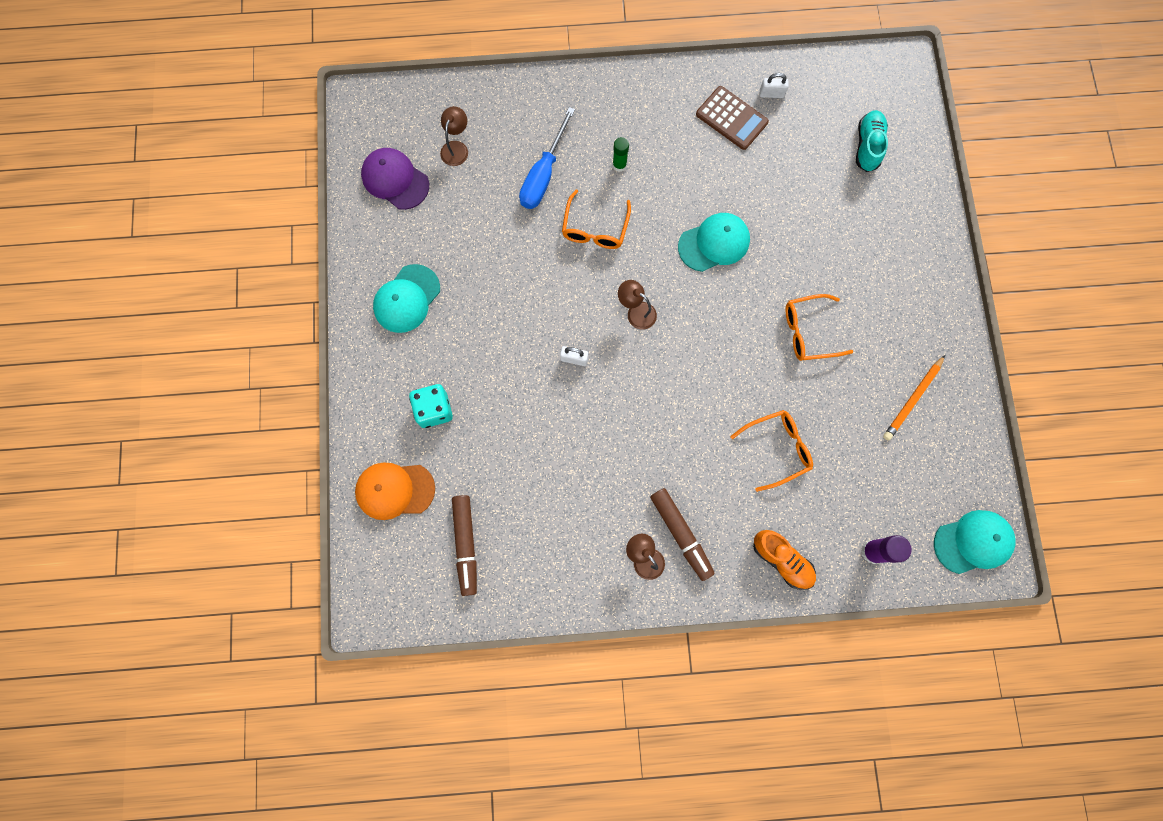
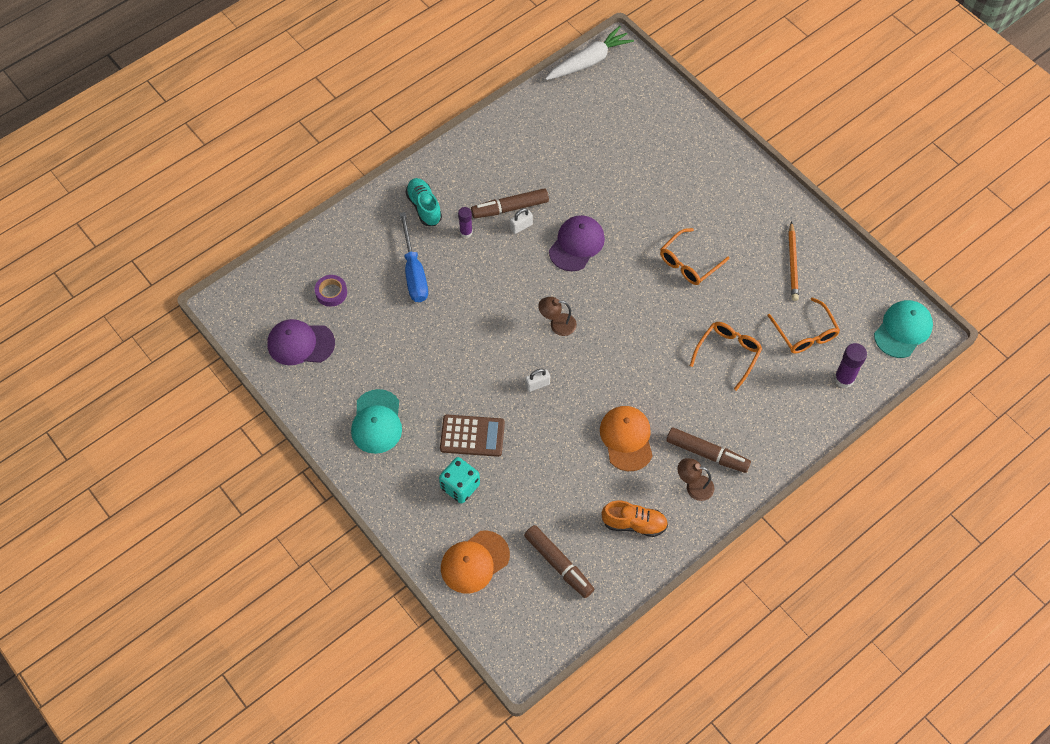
camera: 35 degrees left, 15 degrees down
brown lamp [440,106,468,166] -> purple tape [315,275,347,307]
orange glasses [562,189,631,249] -> orange glasses moved to [767,297,840,354]
green glue stick [613,137,629,172] -> purple glue stick [458,207,473,238]
turquoise cap [678,213,750,272] -> purple cap [549,215,605,271]
brown calculator [696,86,769,150] -> brown calculator moved to [440,415,505,457]
orange shoe [753,530,816,590] -> orange shoe moved to [601,501,668,537]
white padlock [760,73,789,98] -> white padlock moved to [510,208,533,234]
turquoise shoe [856,110,888,172] -> turquoise shoe moved to [405,178,442,226]
none -> brown marker [471,188,549,218]
none -> white carrot [545,26,634,80]
none -> orange cap [600,406,653,471]

